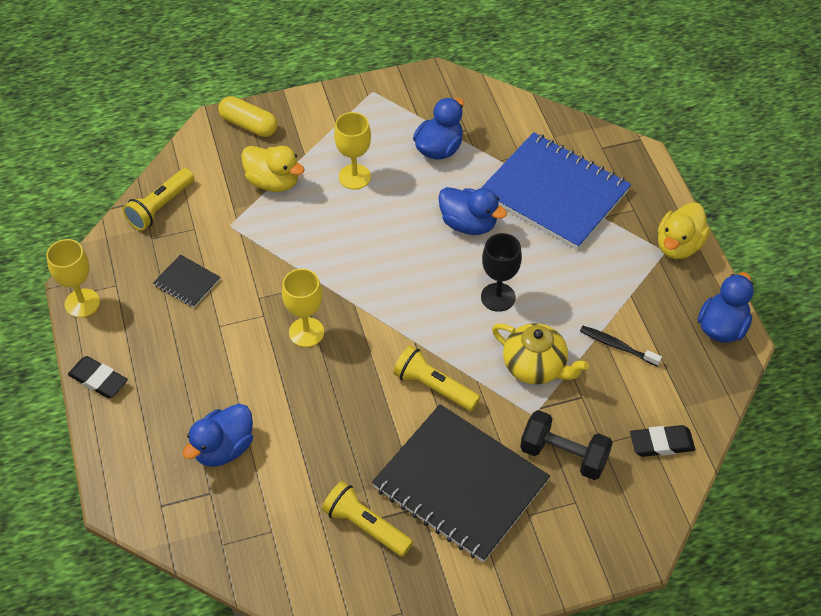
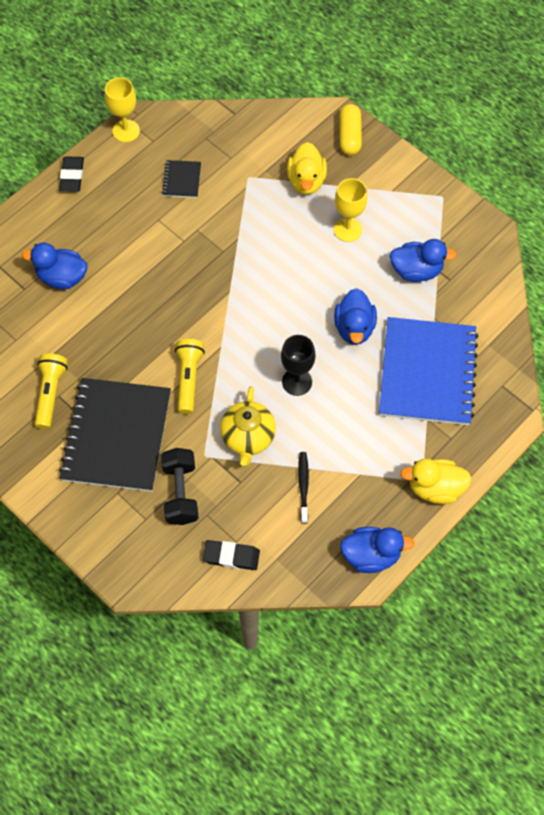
camera: 60 degrees right, 10 degrees up
yellow flashlight [123,168,194,231] -> none
yellow goblet [282,269,324,347] -> none
black eraser [630,425,695,457] -> black eraser turned 45 degrees counterclockwise [203,540,260,570]

